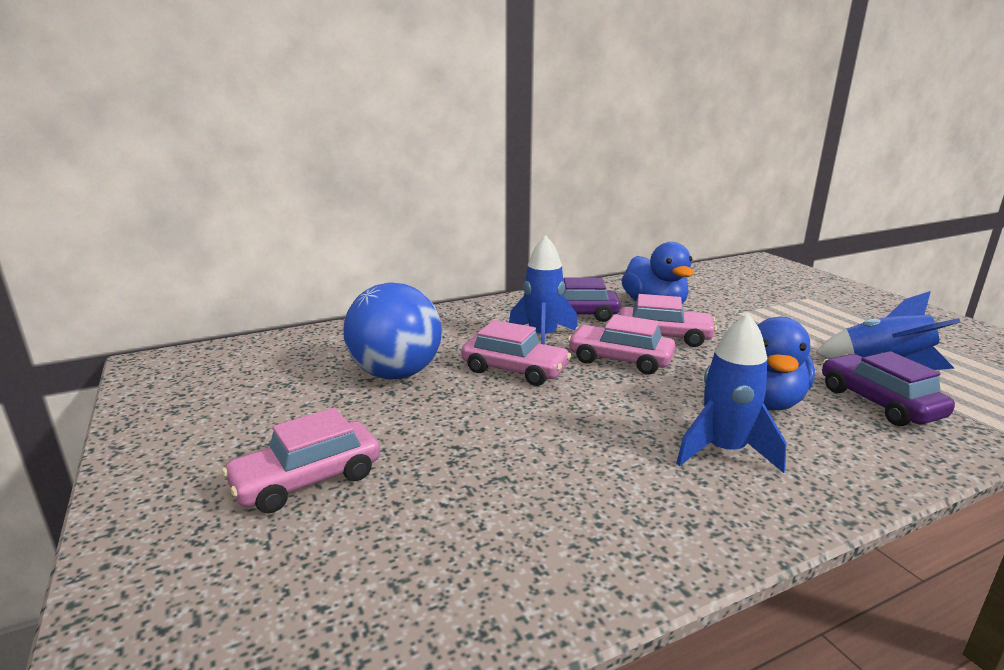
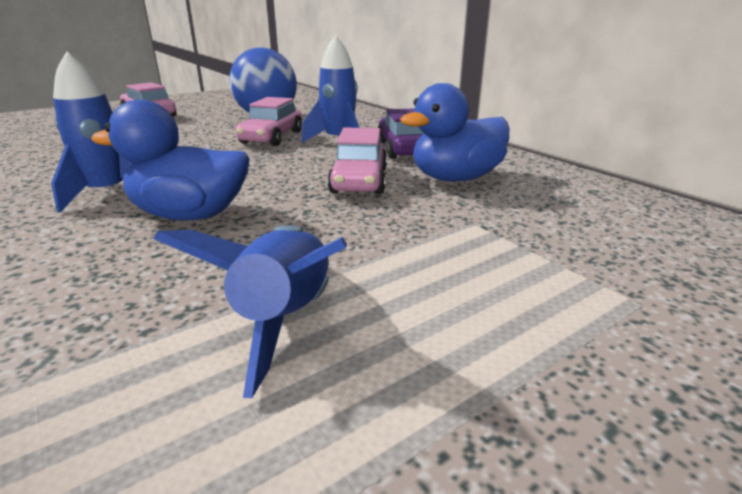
camera: 80 degrees right, 5 degrees up
pink car [568,314,676,374] -> none
purple car [822,351,955,426] -> none

